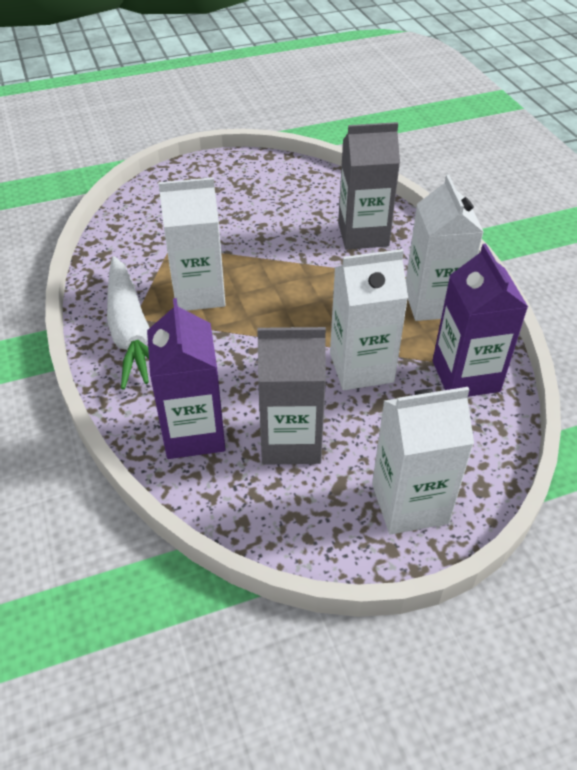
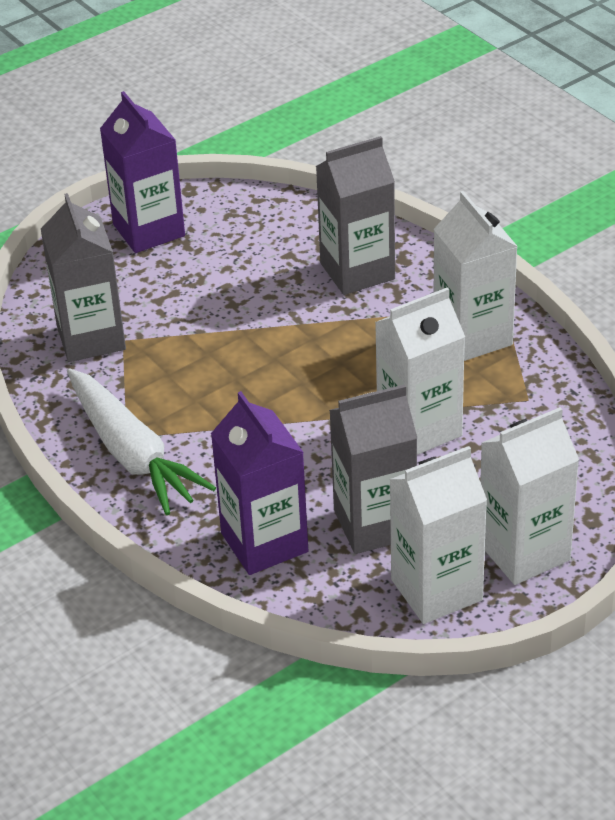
camera: 15 degrees left, 5 degrees down
white carton [158,178,226,311] -> white carton moved to [389,446,487,624]
purple carton [432,244,528,397] -> purple carton moved to [100,91,185,253]
none -> grey carton [41,193,126,362]

